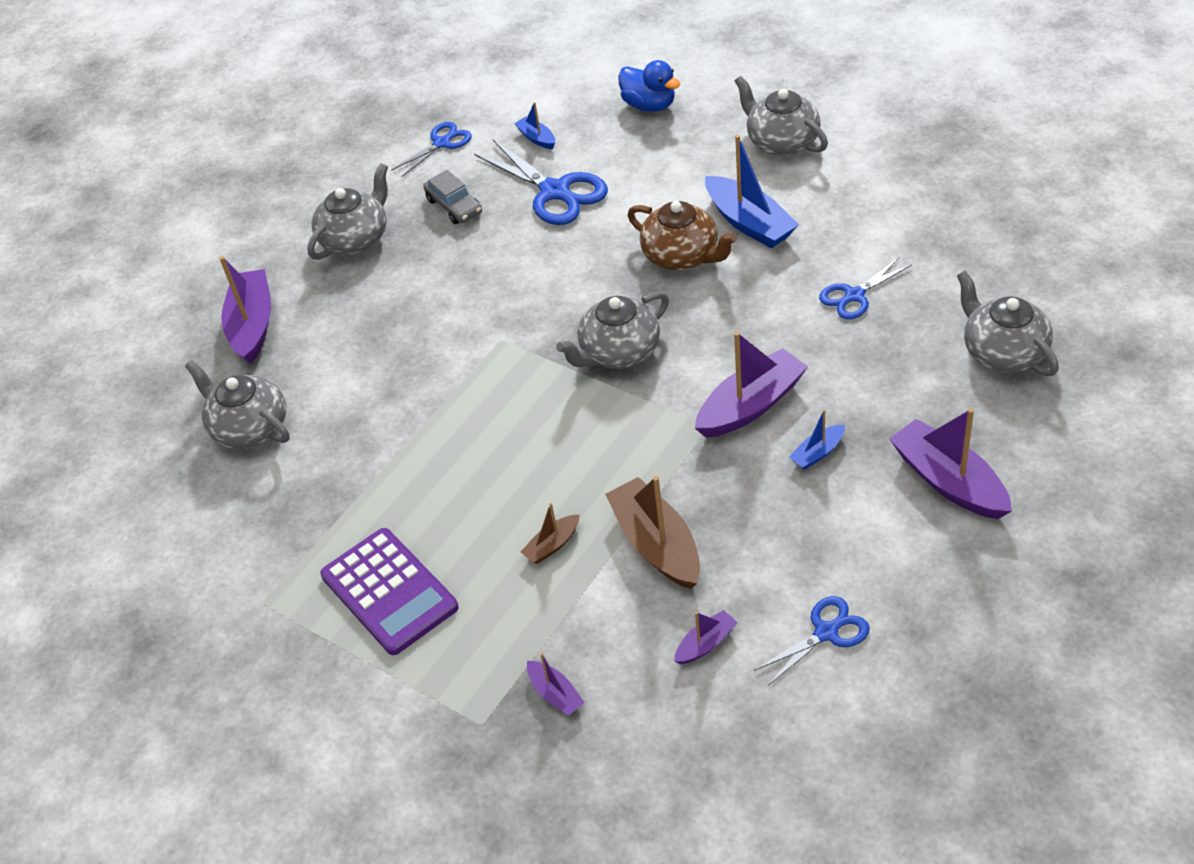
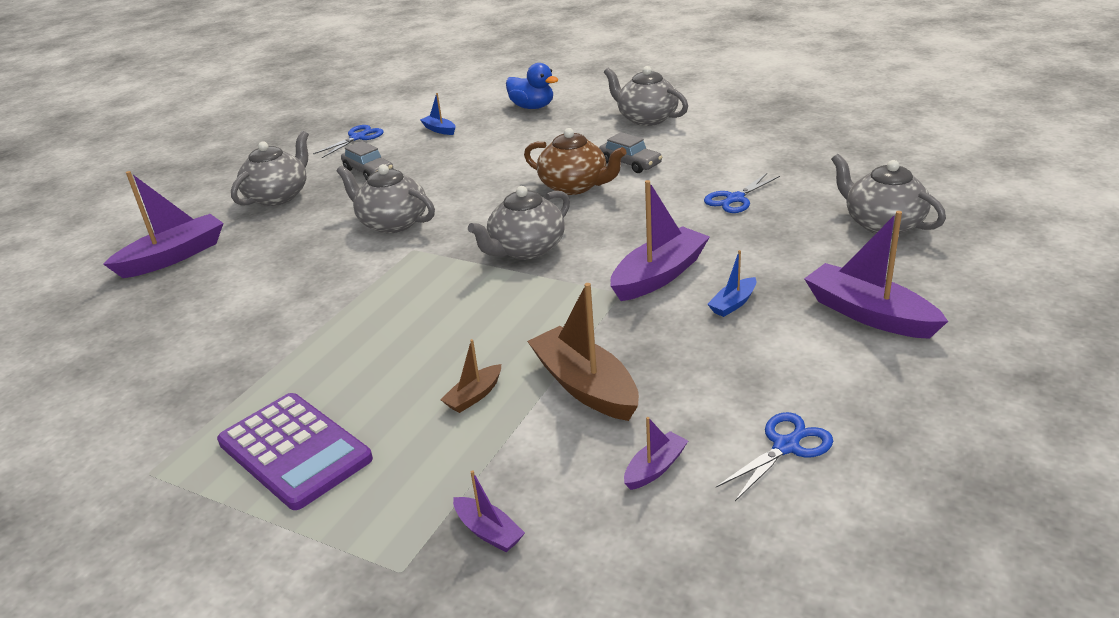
camera: 10 degrees left, 15 degrees down
grey teapot [185,360,290,449] -> grey teapot moved to [336,164,435,233]
purple boat [219,256,271,364] -> purple boat turned 60 degrees clockwise [103,171,224,278]
blue scissors [474,140,608,225] -> none
blue boat [705,135,799,248] -> grey car [599,132,662,173]

